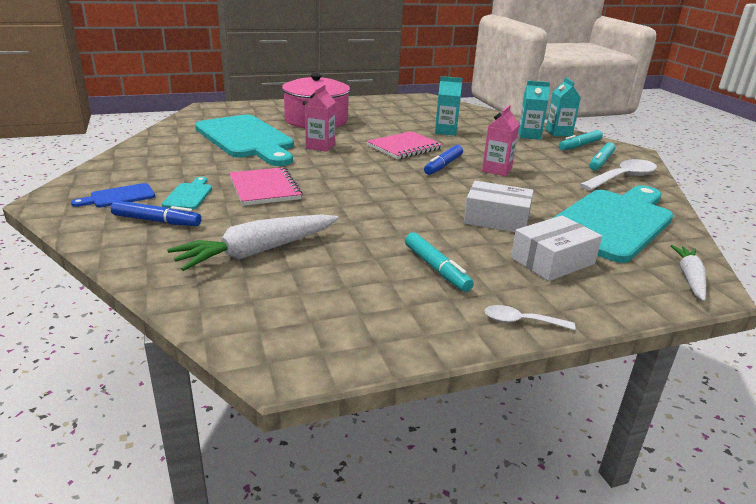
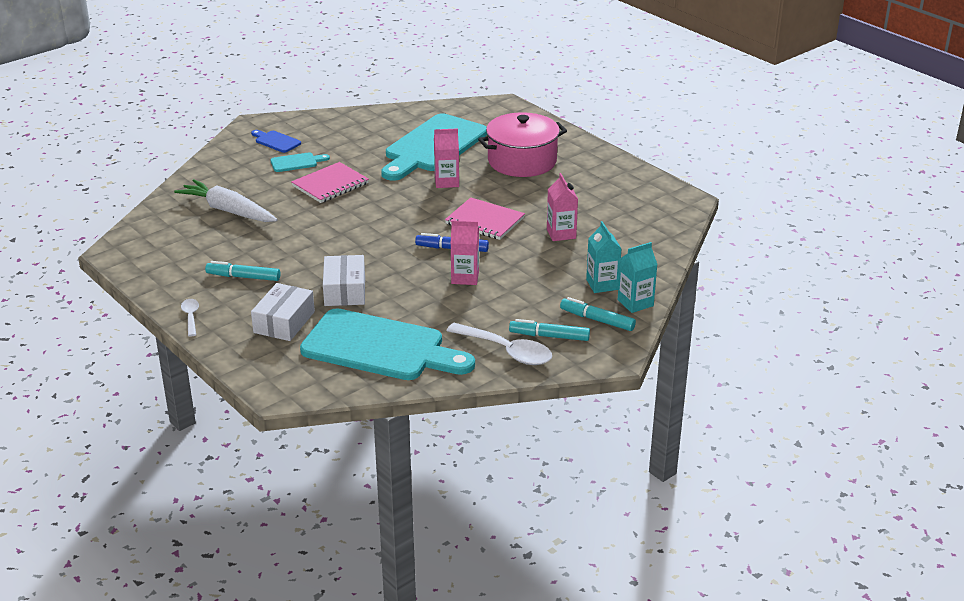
camera: 70 degrees right, 5 degrees up
blue marker [111,200,201,226] -> none
turquoise marker [405,232,474,292] -> turquoise marker turned 60 degrees clockwise [205,261,280,281]
turquoise carton [435,76,463,136] -> pink carton [547,173,578,241]
white box [511,215,602,281] -> white box turned 75 degrees clockwise [251,283,315,341]
white carrot [670,245,706,301] -> none

